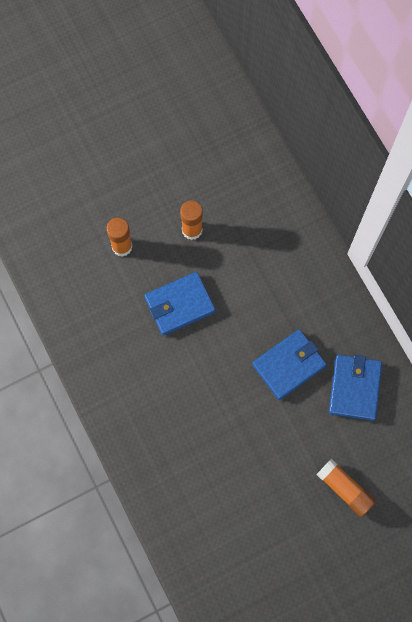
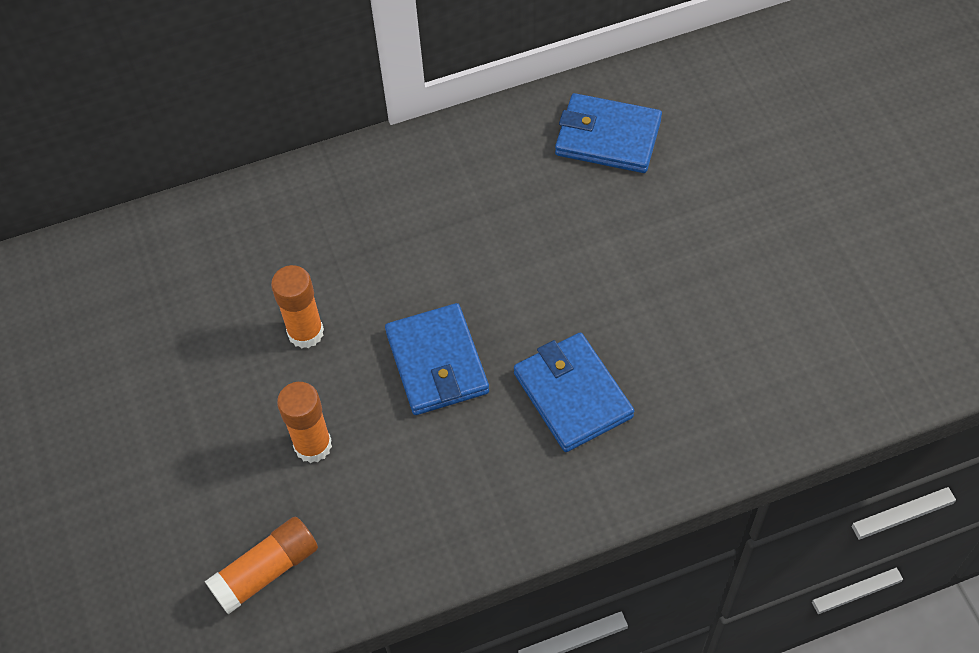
camera: 80 degrees left, 15 degrees down
blue wallet [252,329,327,400] -> blue wallet moved to [514,333,634,452]
orange glue stick [316,458,376,517] -> orange glue stick moved to [205,517,318,614]

